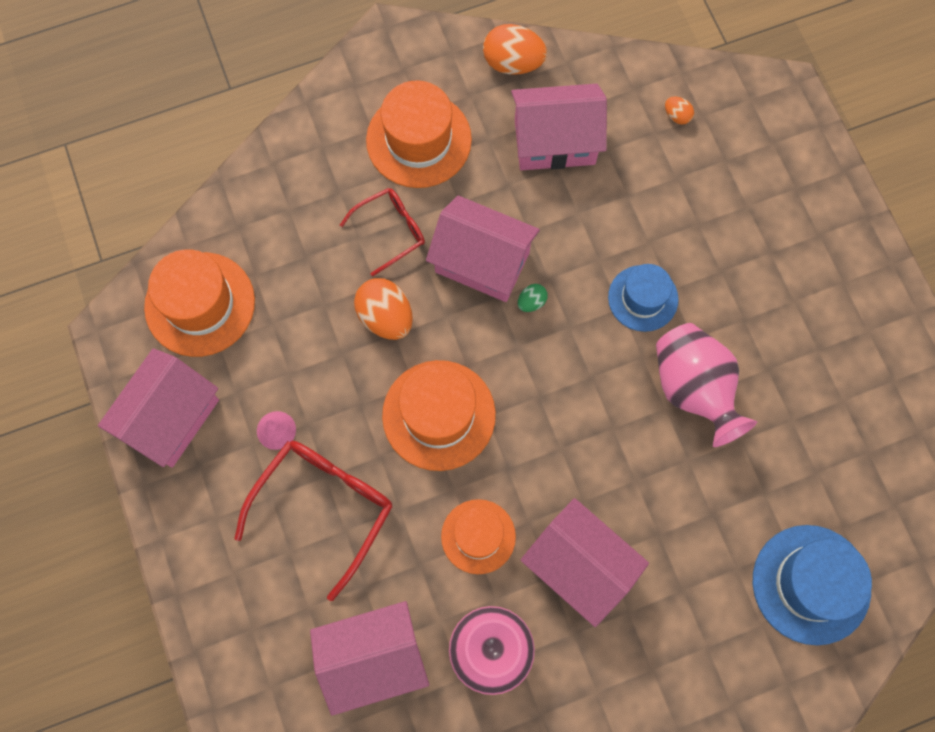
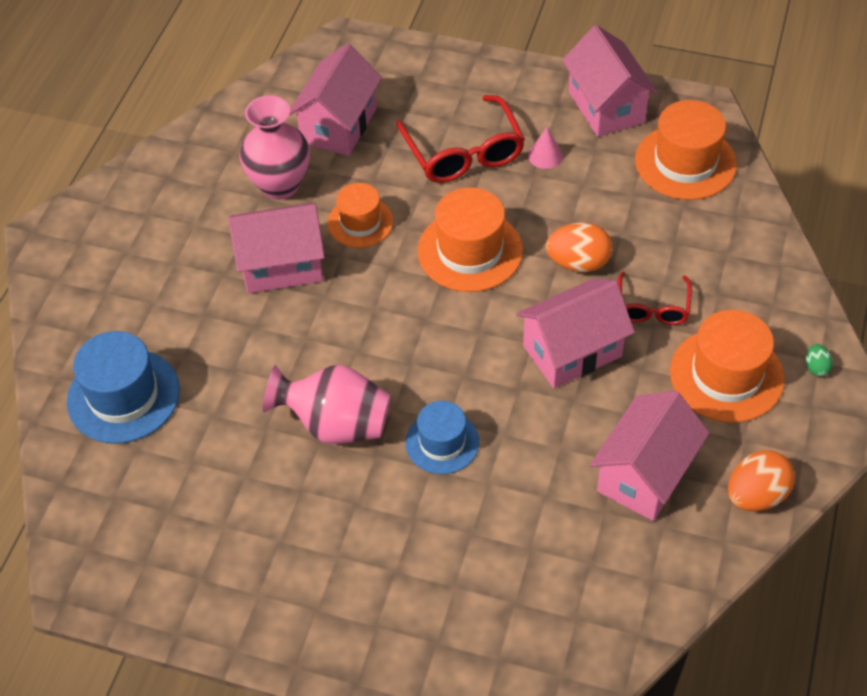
camera: 130 degrees right, 20 degrees down
green egg [518,284,548,312] -> green egg moved to [806,344,833,376]
orange egg [665,97,694,125] -> none

